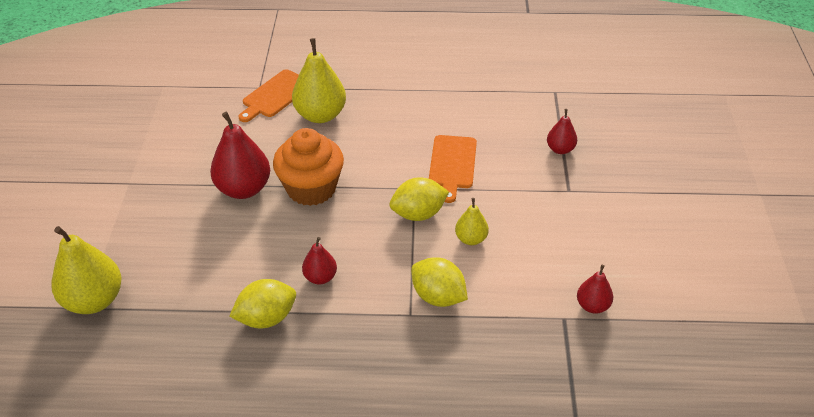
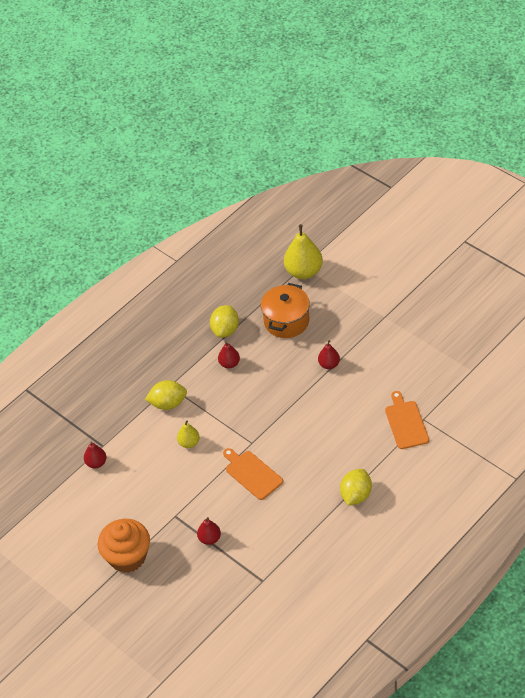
camera: 135 degrees right, 5 degrees up
red pear [210,112,270,199] -> red pear [318,340,340,369], size x0.54
orange cupcake [273,128,344,206] -> orange cupcake moved to [98,519,150,573]
yellow pear [292,38,346,123] -> none
yellow lemon [389,177,449,221] -> yellow lemon moved to [340,469,372,505]
none -> orange pot [261,283,310,338]

